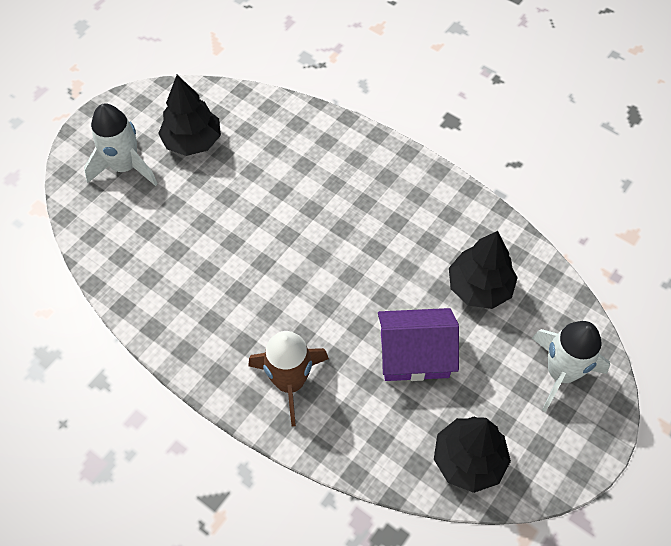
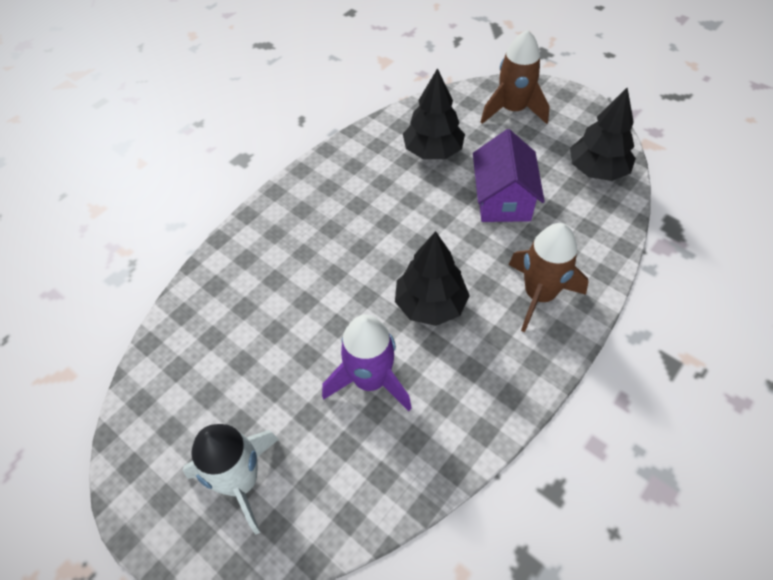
camera: 85 degrees left, 5 degrees down
black tree [158,75,221,156] -> black tree moved to [395,231,470,326]
white rocket [532,321,610,412] -> brown rocket [481,30,550,124]
none -> purple rocket [322,315,412,411]

